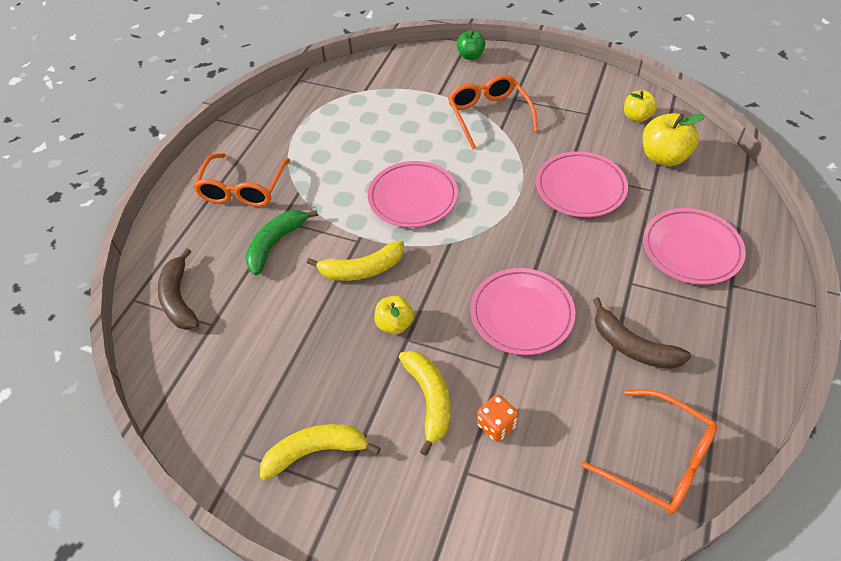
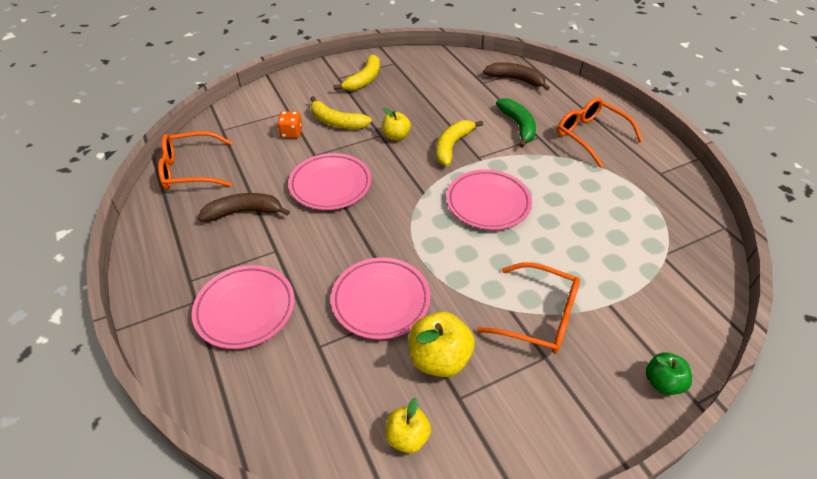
camera: 130 degrees right, 5 degrees down
yellow apple [643,113,706,166] -> yellow apple moved to [409,312,475,377]

